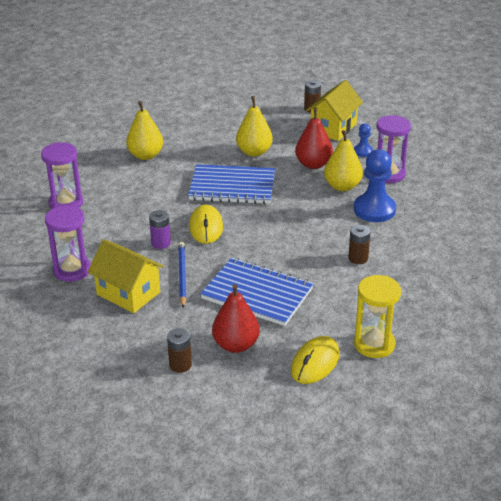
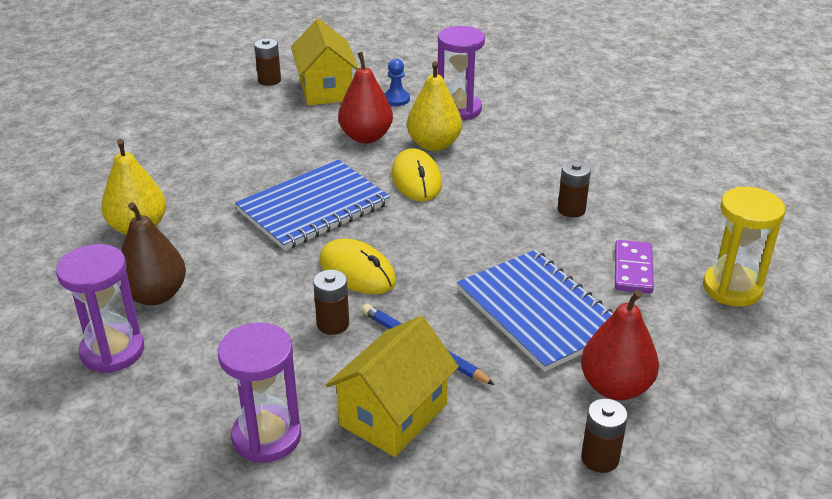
camera: 45 degrees left, 0 degrees up
yellow house [88,239,164,313] -> yellow house turned 45 degrees counterclockwise [326,316,459,457]
purple battery [149,210,171,249] -> brown battery [313,270,349,335]
blue notebook [200,258,314,326] -> blue notebook turned 75 degrees clockwise [457,250,613,372]
yellow pear [236,96,273,157] -> none
yellow mouse [291,336,340,384] -> yellow mouse moved to [392,148,442,201]
blue pawn [354,149,396,222] -> none
none -> brown pear [120,202,186,305]
none -> purple domino [615,240,654,294]

